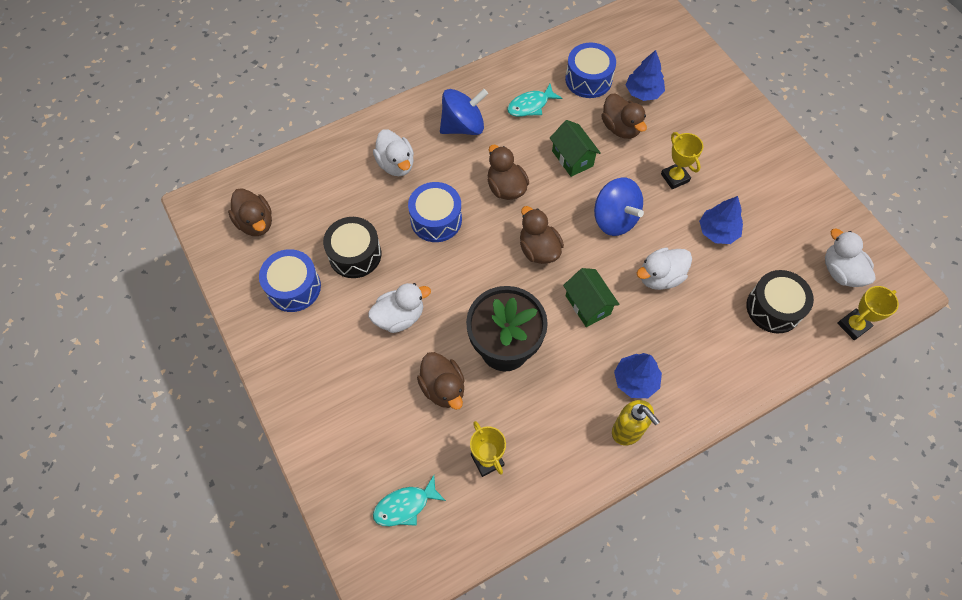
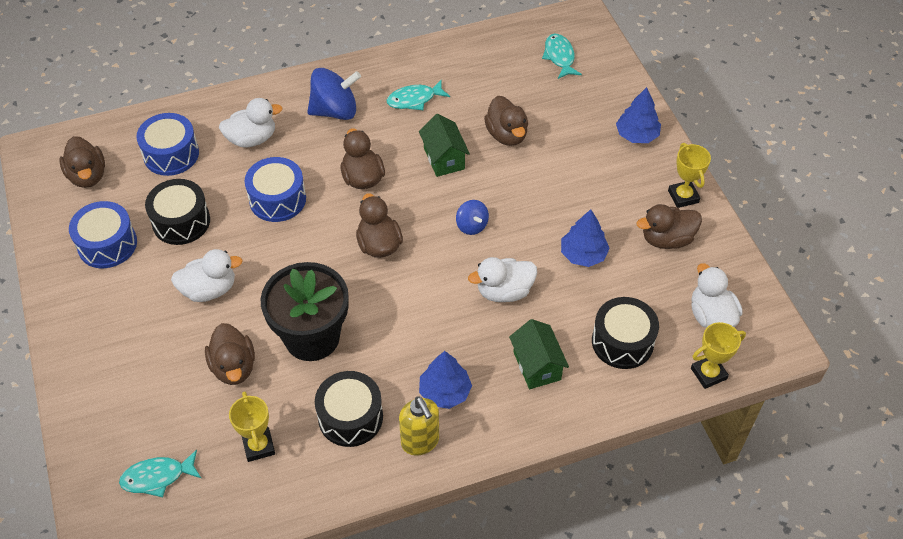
camera: 10 degrees right, 10 degrees down
white duck [373,129,414,176] -> white duck turned 90 degrees counterclockwise [219,98,283,148]
green house [563,268,620,327] -> green house moved to [509,319,569,389]
blue drum [565,43,616,98] -> blue drum moved to [136,113,199,176]
blue spinning top [594,178,644,236] -> blue spinning top [456,200,489,235], size x0.55
blue tree [626,50,665,101] -> blue tree moved to [616,87,661,143]
yellow trophy [661,132,703,189] -> yellow trophy moved to [668,143,711,208]
none -> black drum [315,371,383,447]
none -> turquoise fish [542,34,582,79]
none -> brown duck [637,204,702,249]

